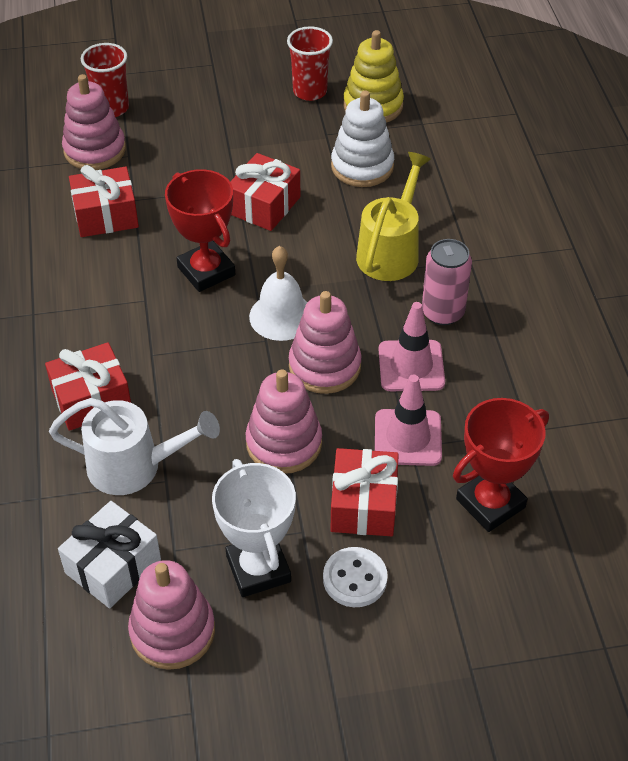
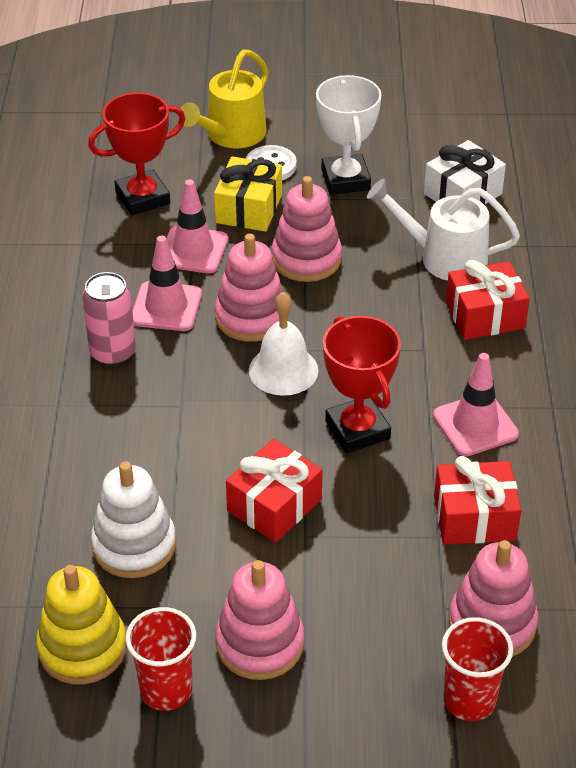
camera: 170 degrees left, 5 degrees down
pink stacking toy [128,560,215,670] -> pink stacking toy moved to [215,560,304,680]
red gift [331,448,399,536] -> yellow gift [214,156,282,232]
yellow watering can [356,152,431,281] -> yellow watering can moved to [178,50,268,148]
none -> pink traffic cone [433,353,519,456]

